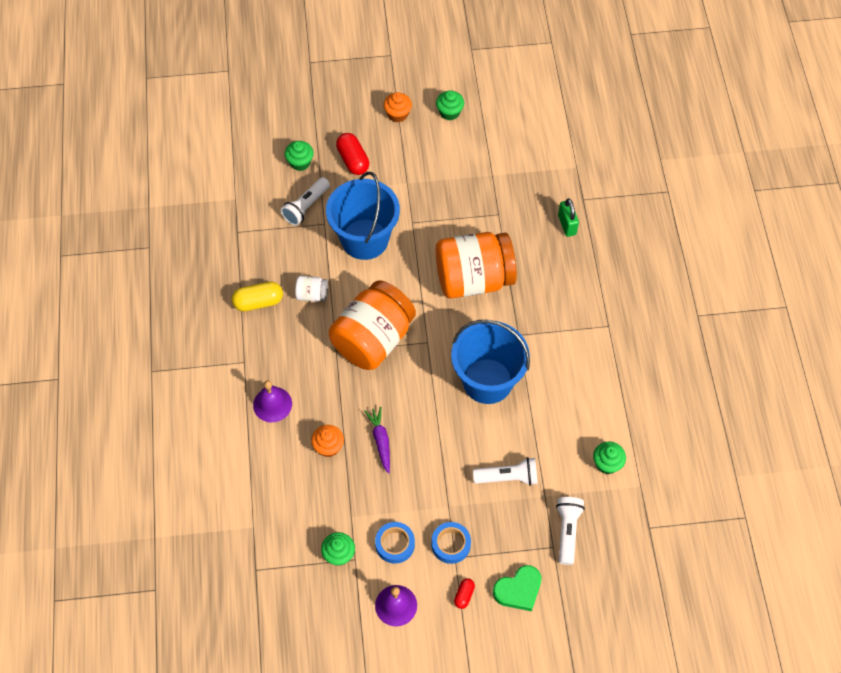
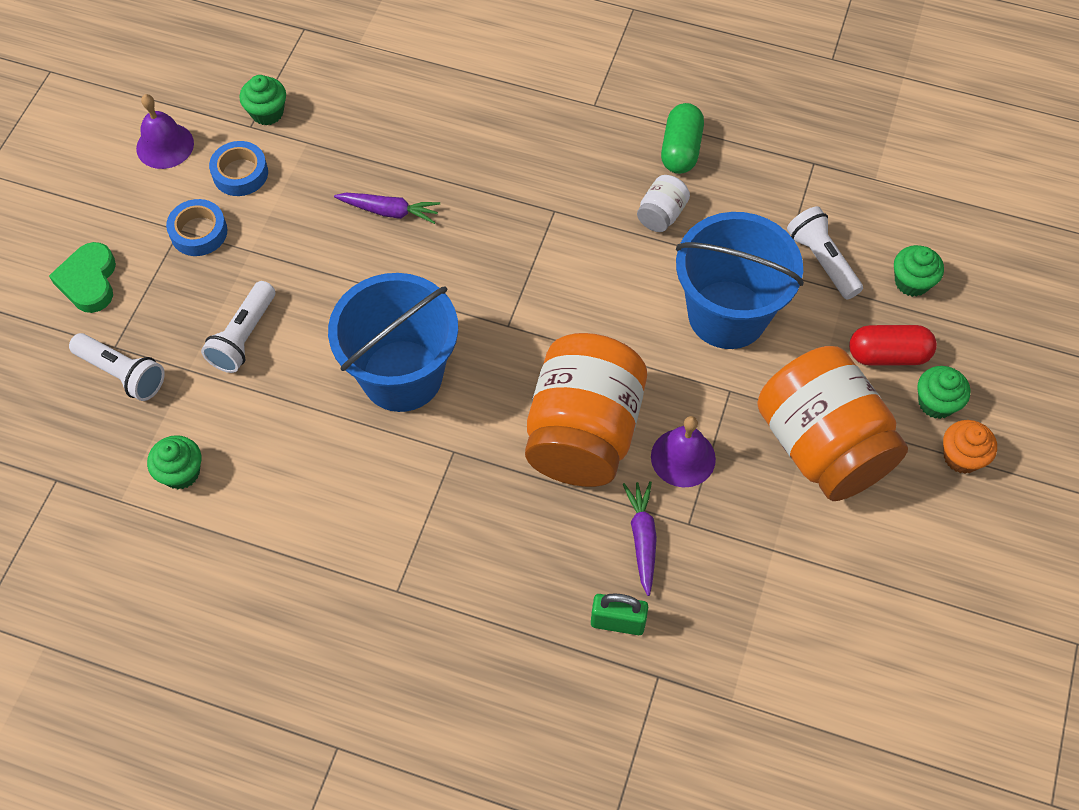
camera: 115 degrees right, 0 degrees up
yellow capsule [232,282,283,312] -> green capsule [661,103,704,174]
purple bell [253,380,292,422] -> purple bell moved to [651,416,716,487]
orange cupcake [311,425,344,457] -> none
orange jar [328,280,416,370] -> orange jar moved to [757,346,908,501]
green cupcake [436,90,464,120] -> green cupcake moved to [918,366,970,419]
red capsule [454,578,475,609] -> none
none -> purple carrot [623,481,657,596]

